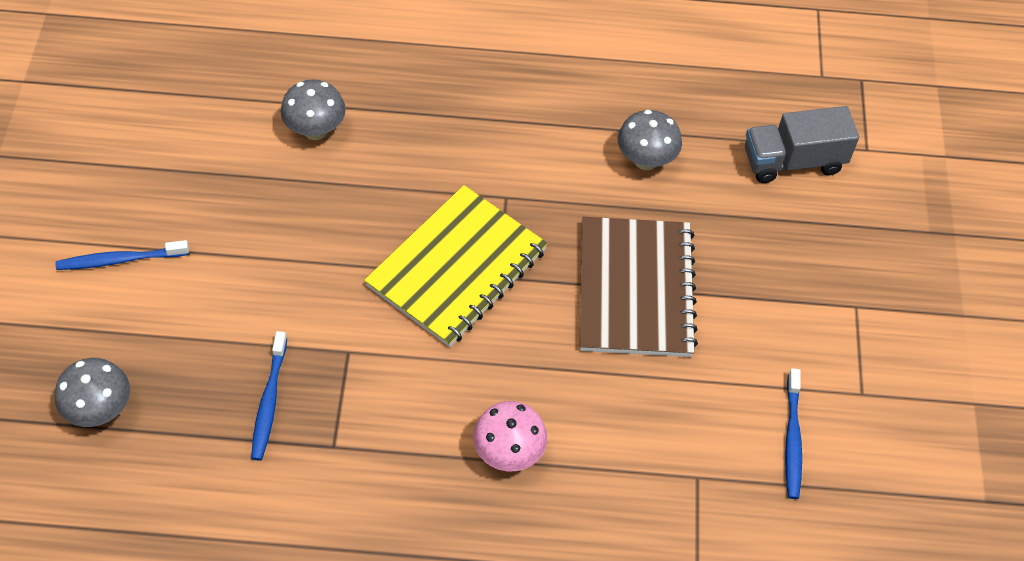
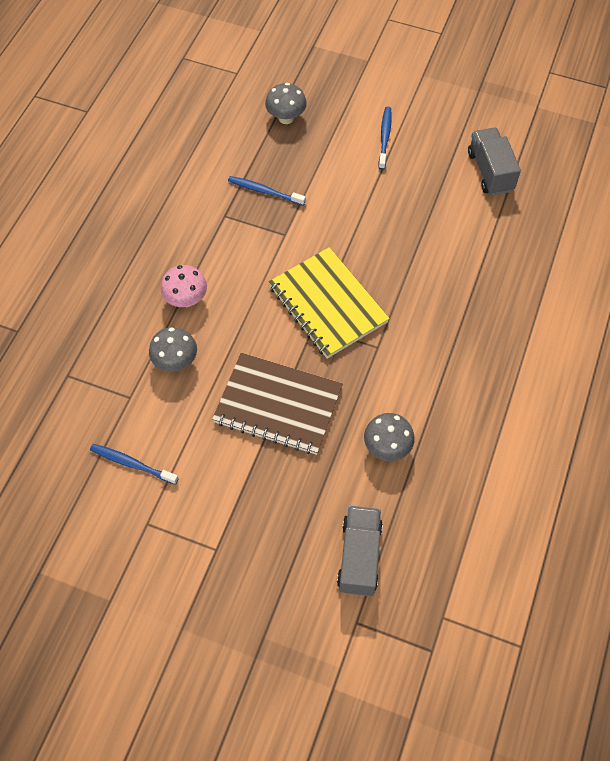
camera: 110 degrees right, 5 degrees up
grey mushroom [281,80,346,140] -> grey mushroom moved to [149,327,197,372]
none -> grey truck [468,128,521,195]

